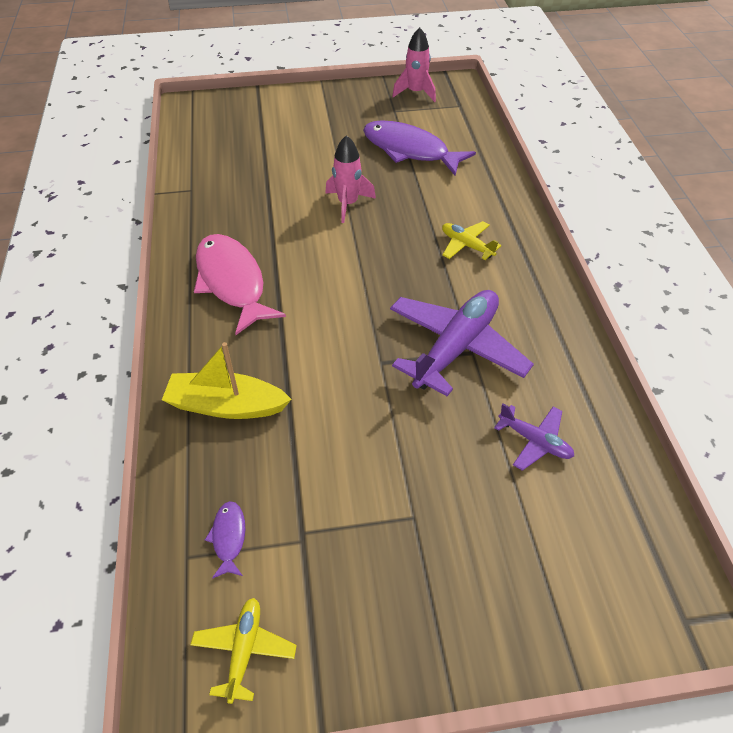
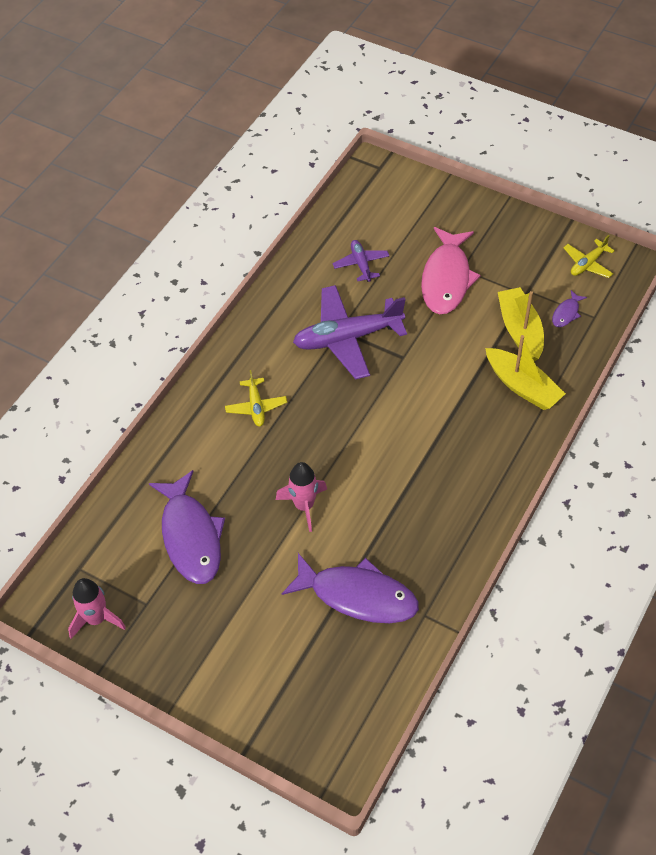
camera: 140 degrees left, 5 degrees up
pink fish [194,234,286,335] -> pink fish moved to [421,227,481,314]
none -> purple fish [282,553,419,623]
none -> yellow boat [498,287,544,362]

